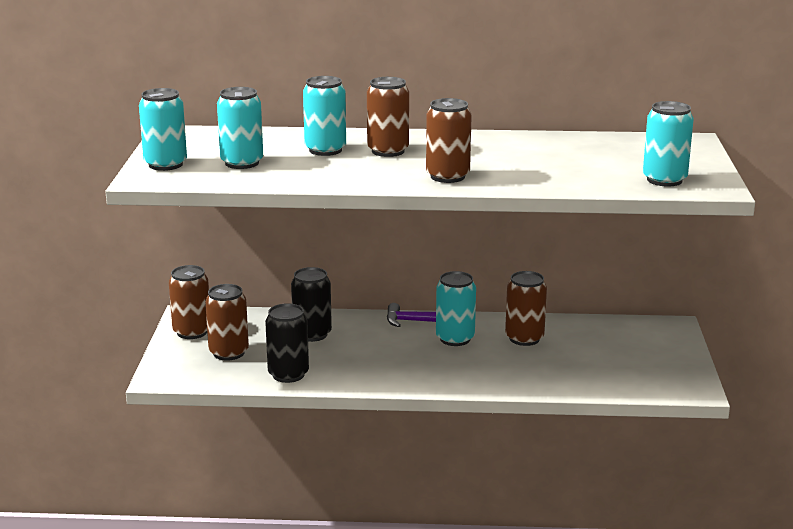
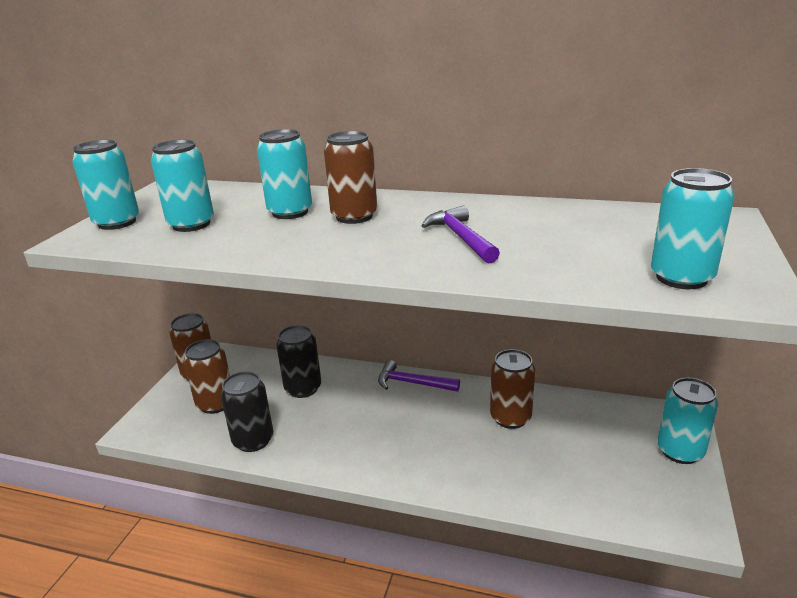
camera: 15 degrees right, 5 degrees up
brown can [426,98,472,183] -> none
turquoise can [436,271,476,346] -> turquoise can moved to [657,377,718,464]
none -> purple hammer [421,206,500,263]

